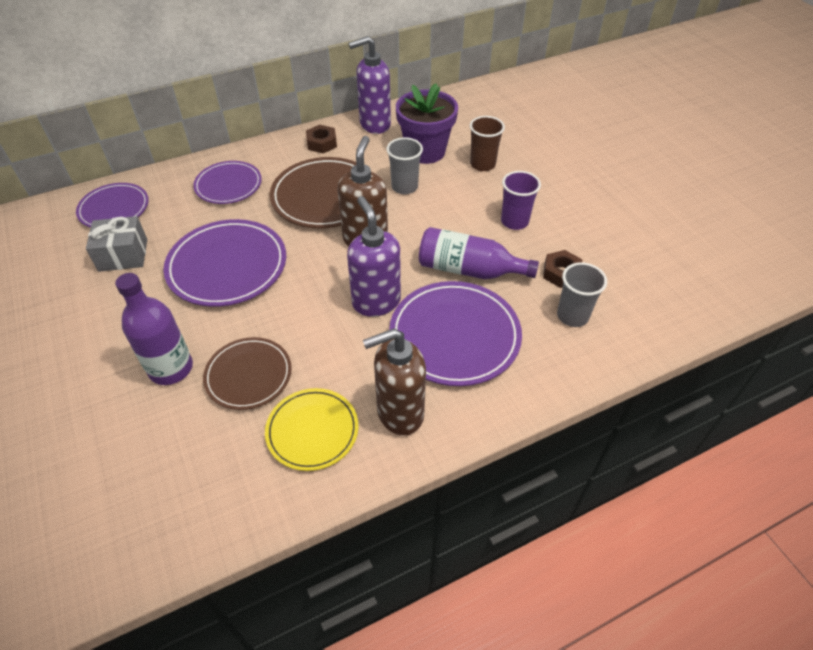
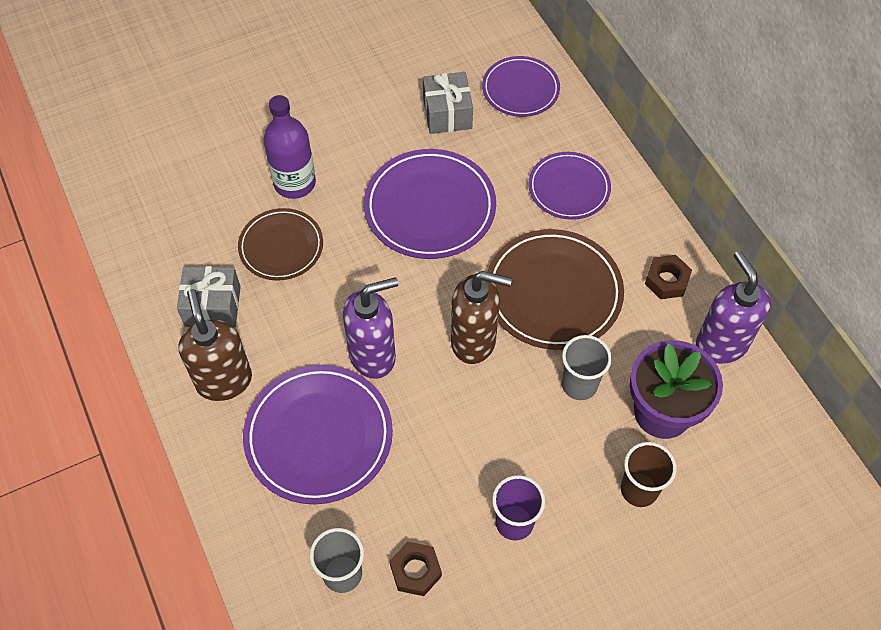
camera: 90 degrees right, 10 degrees up
yellow plate [265,388,358,471] -> grey gift [177,266,241,327]
purple bottle [419,227,539,279] -> none

